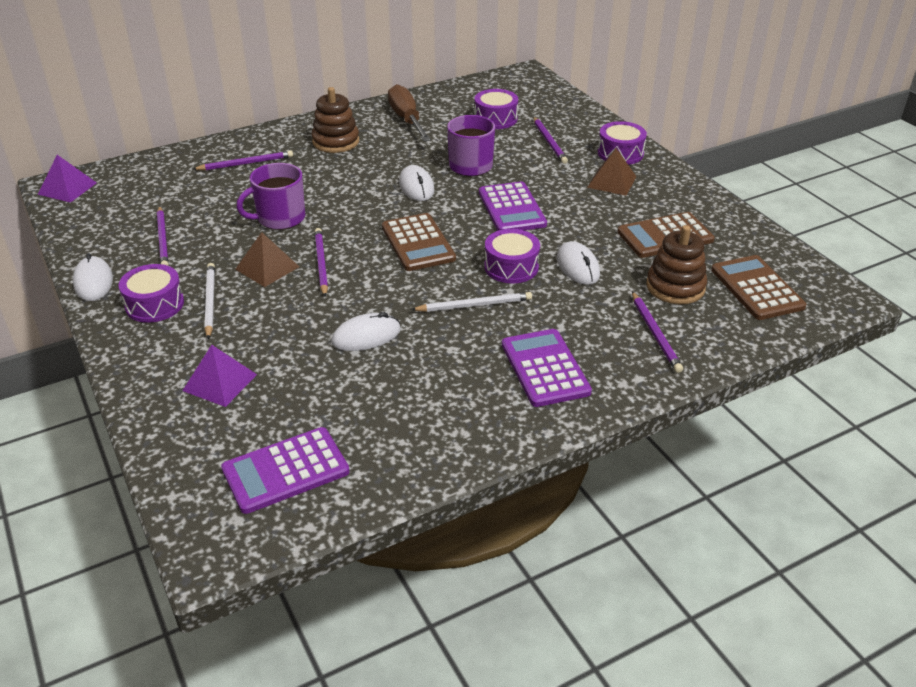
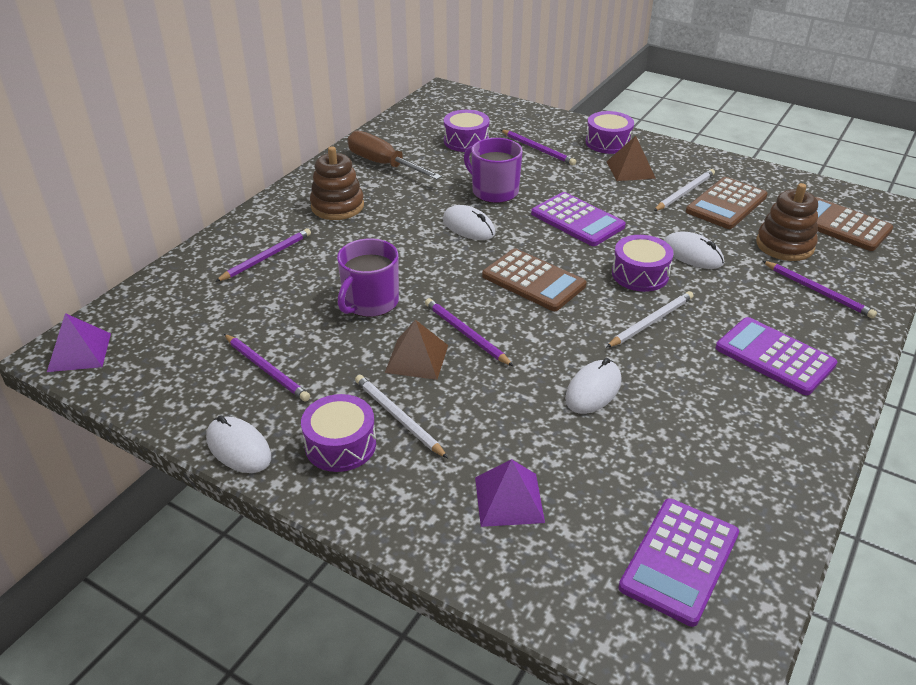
camera: 30 degrees left, 0 degrees up
none -> white pencil [654,169,715,211]

